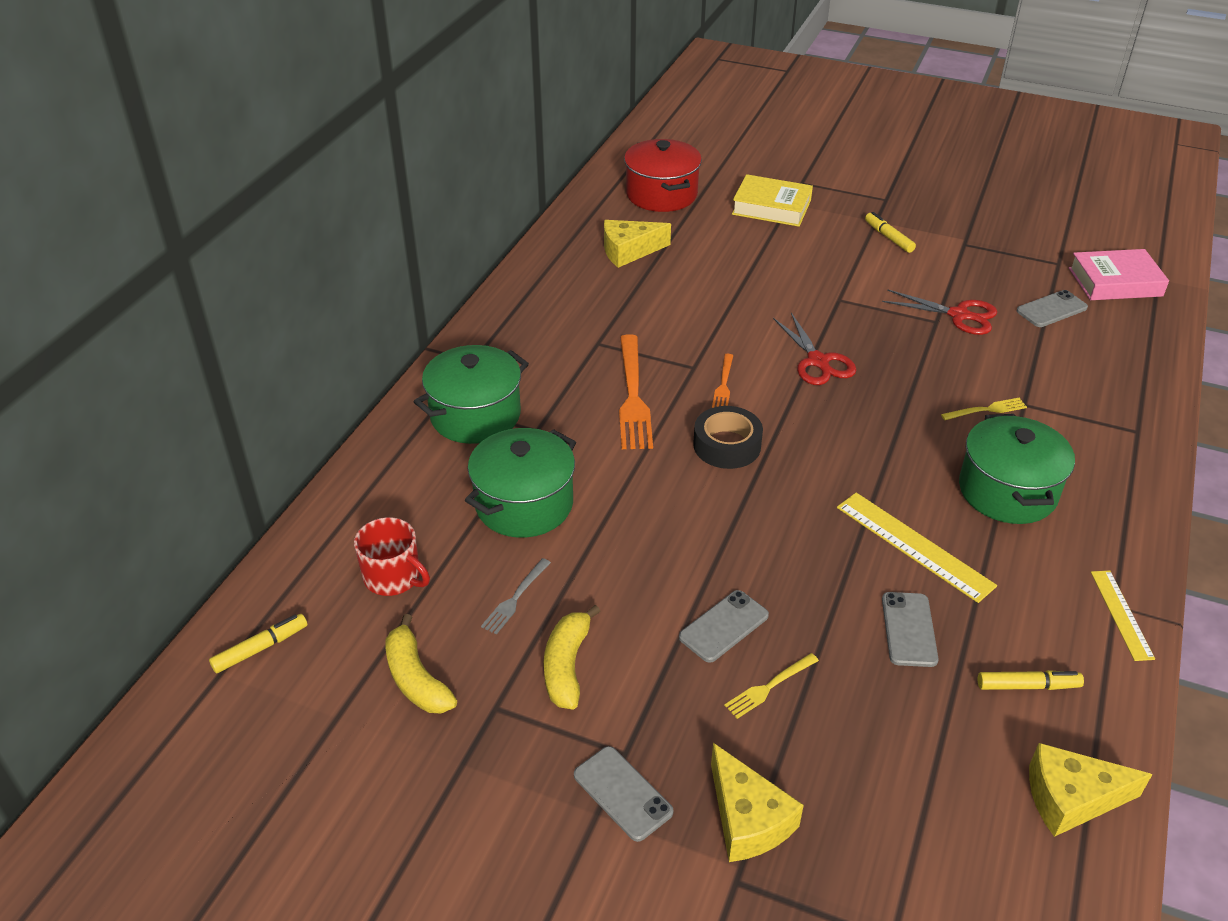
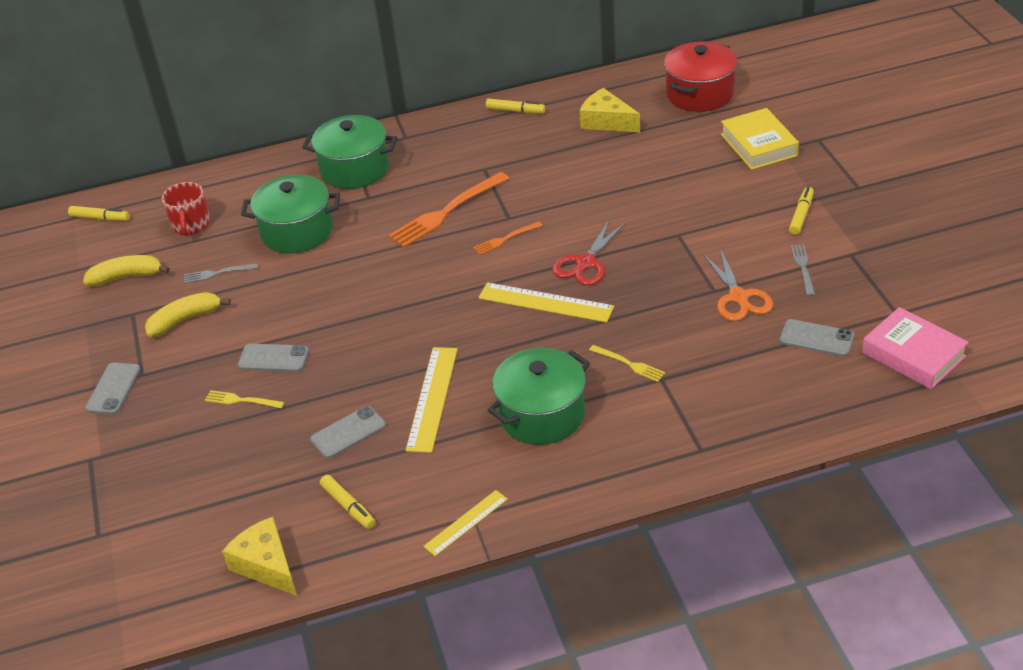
camera: 55 degrees right, 0 degrees up
yellow banana [385,614,457,714] -> yellow banana turned 60 degrees clockwise [83,255,170,286]
black tape [693,406,763,469] -> none
yellow cheese [711,743,804,862] -> none
red scissors [882,289,997,335] -> orange scissors [703,249,773,321]
none -> yellow ruler [479,282,614,323]
none -> yellow marker [486,99,545,113]
none -> grey fork [791,244,815,296]

